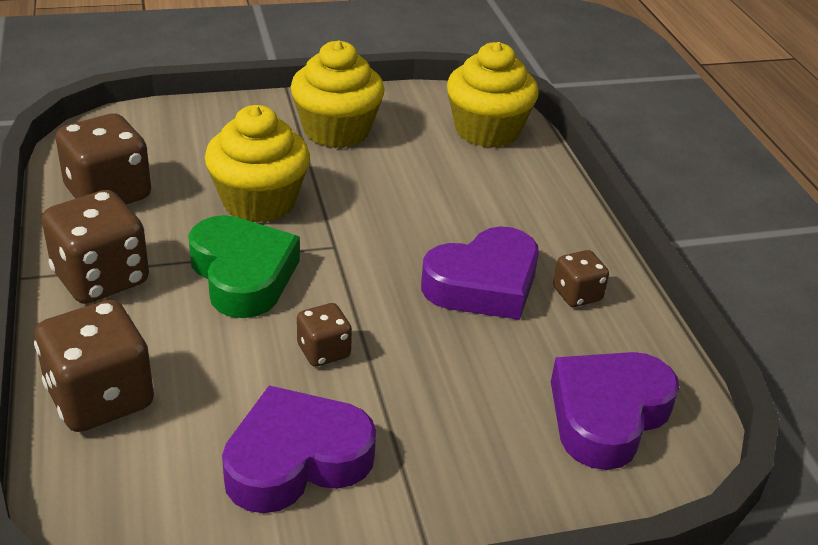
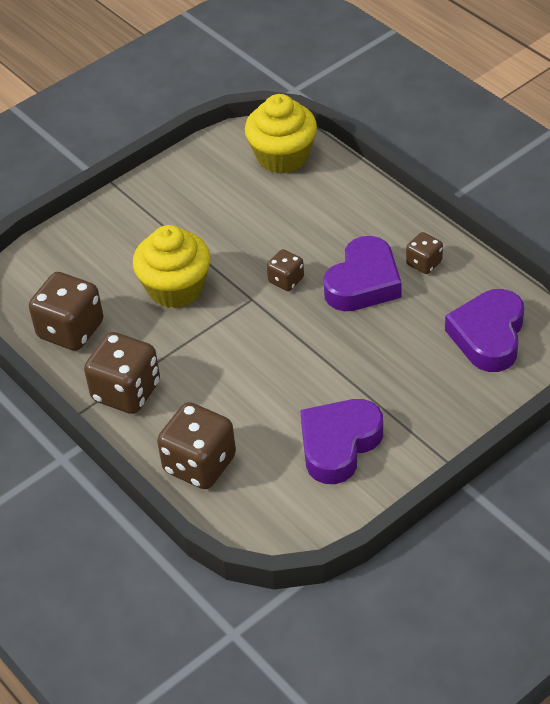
camera: 20 degrees left, 10 degrees up
green heart [188,215,300,318] -> none
yellow cupcake [291,40,385,148] -> none
brown dice [297,303,352,367] -> brown dice moved to [267,249,304,291]

